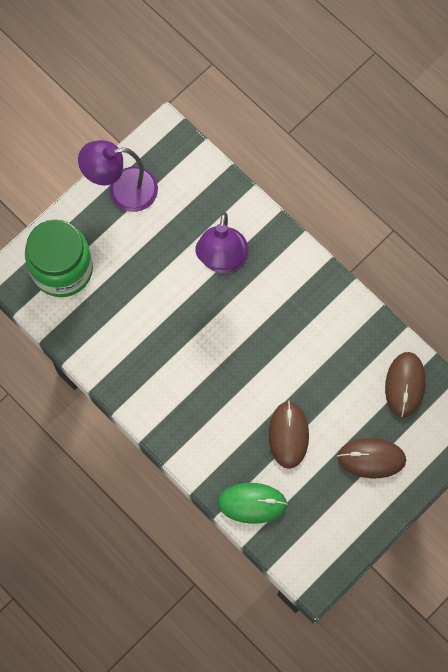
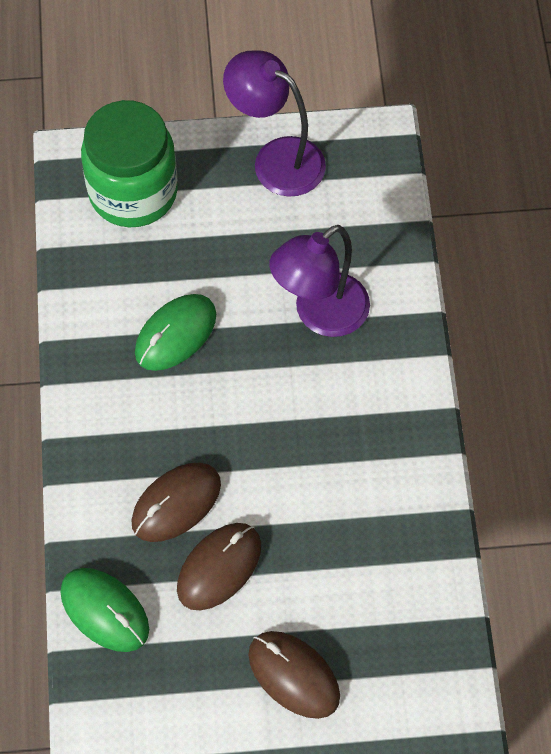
camera: 40 degrees right, 10 degrees down
brown mouse [385,352,426,418] -> brown mouse moved to [131,463,221,542]
none -> green mouse [135,294,216,371]

